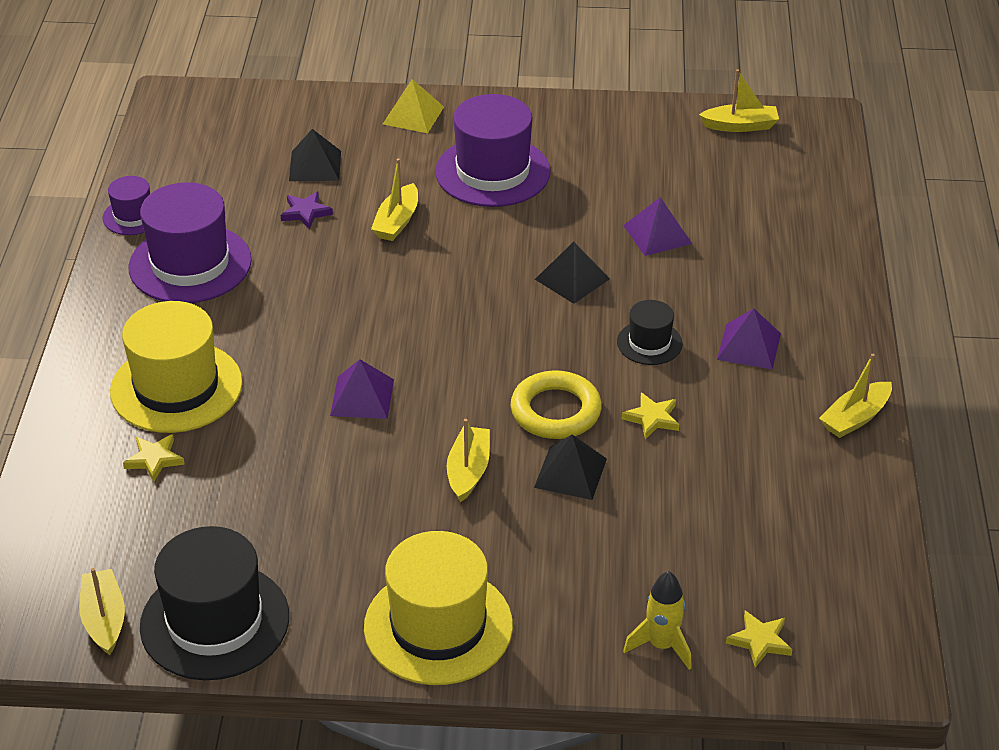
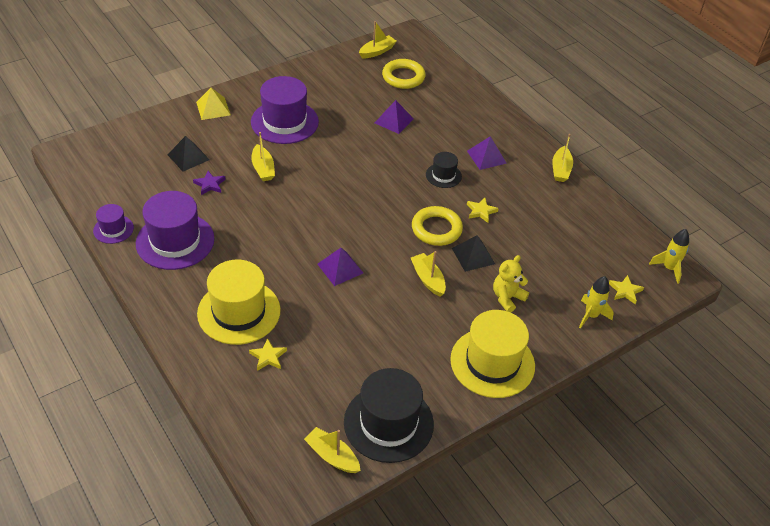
camera: 40 degrees left, 5 degrees up
black pyramid [535,242,610,304] -> none
none -> yellow ring [382,59,426,89]
none -> yellow teddy bear [493,255,529,313]
none -> yellow rocket [649,229,689,284]

